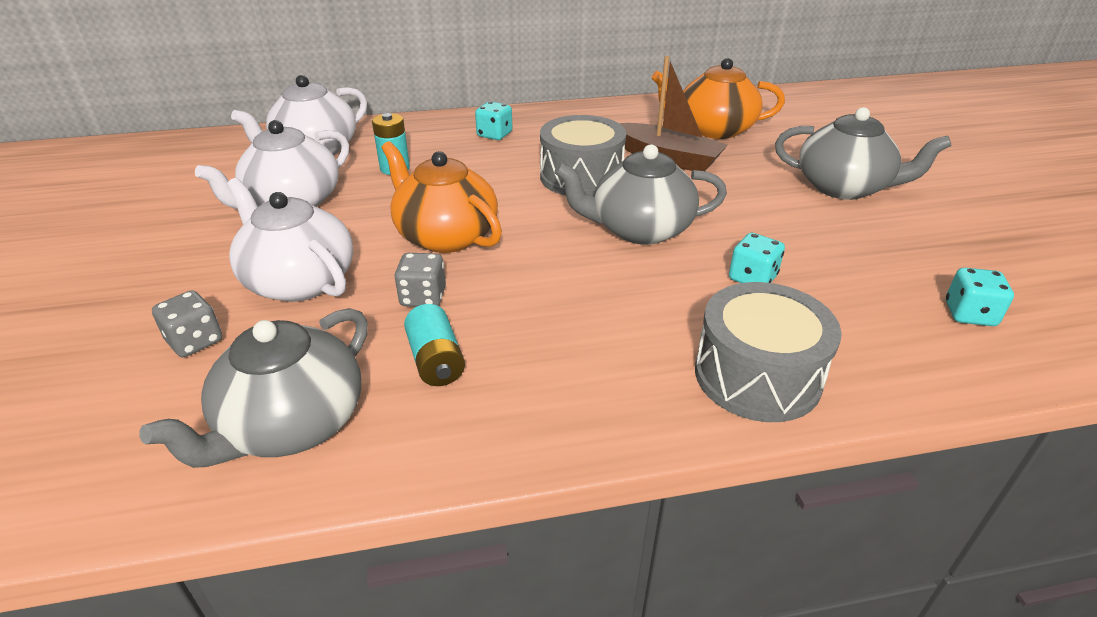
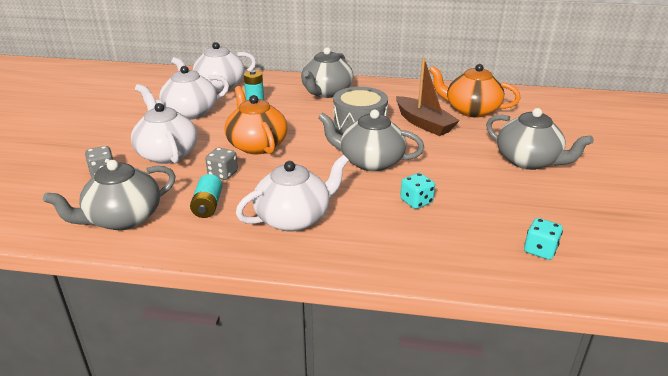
camera: 20 degrees right, 5 degrees down
turquoise dice [475,101,512,140] -> grey teapot [301,47,353,98]
grey drum [695,282,842,422] -> none
none -> white teapot [236,155,349,232]

